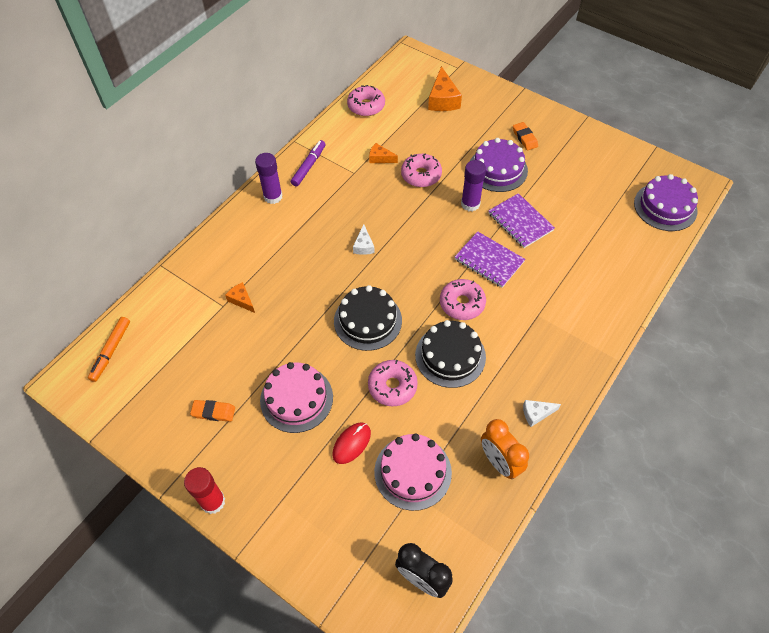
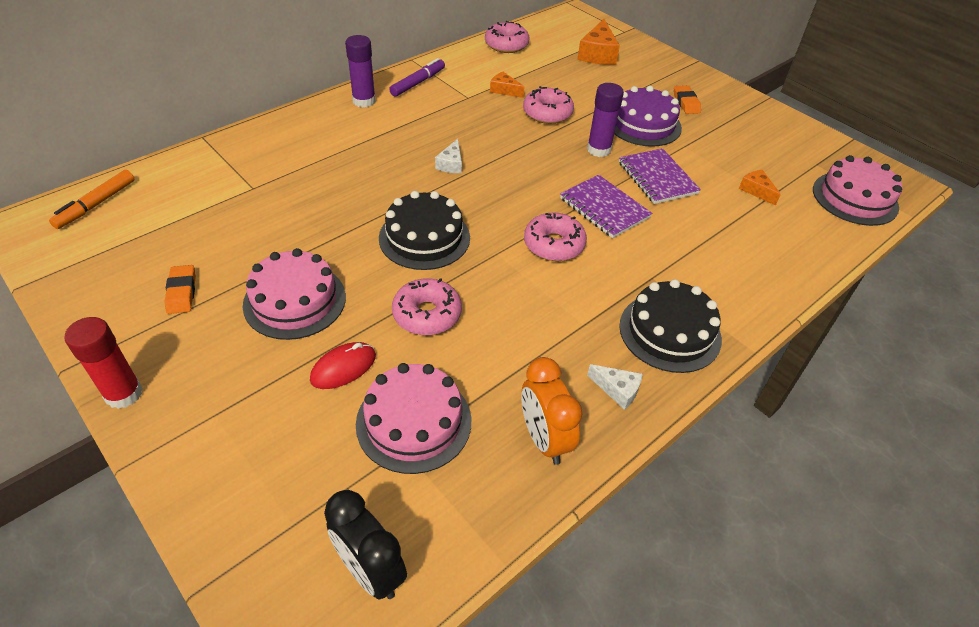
camera: 10 degrees right, 10 degrees down
orange eraser [190,400,235,422] -> orange eraser turned 60 degrees clockwise [164,265,196,314]
orange cheese [225,282,255,313] -> orange cheese moved to [739,170,781,206]
black cake [415,320,486,388] -> black cake moved to [619,279,722,373]
white cheese [523,400,561,427] -> white cheese turned 150 degrees counterclockwise [587,364,643,410]
purple cake [634,174,698,231] -> pink cake [813,155,902,226]

